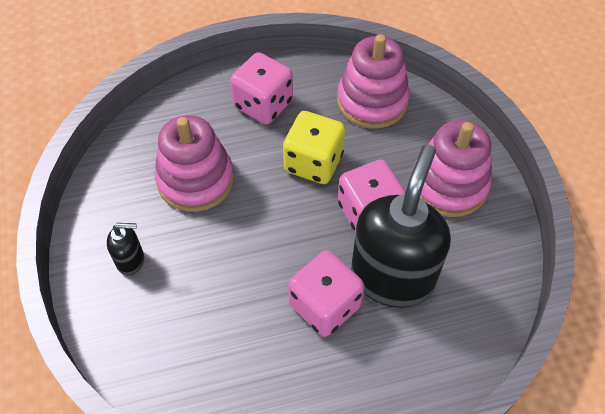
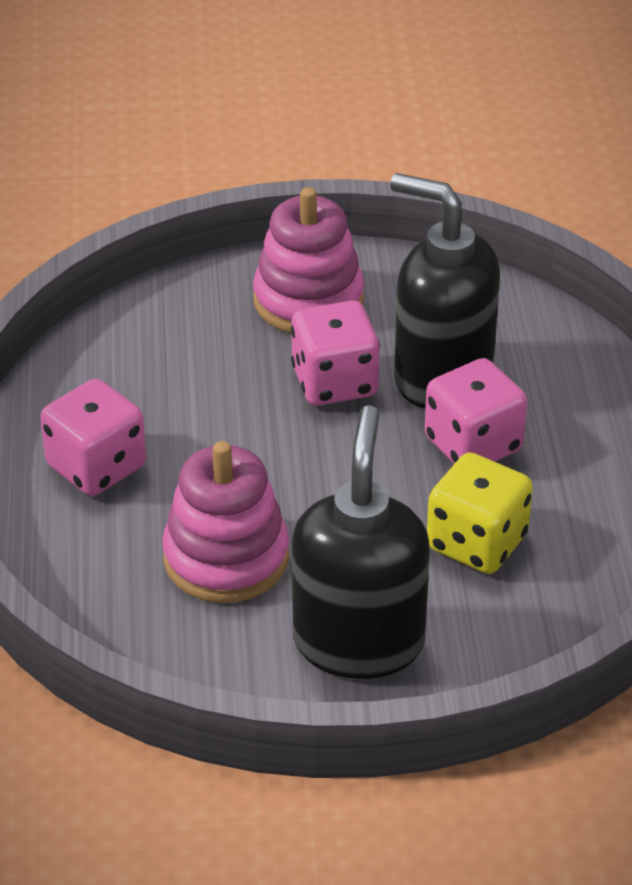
camera: 80 degrees left, 15 degrees down
black soap dispenser [107,223,144,275] -> black soap dispenser [292,405,430,679], size x2.33
yellow dice [283,111,345,184] -> yellow dice moved to [427,452,533,574]
pink stacking toy [337,34,410,129] -> none

